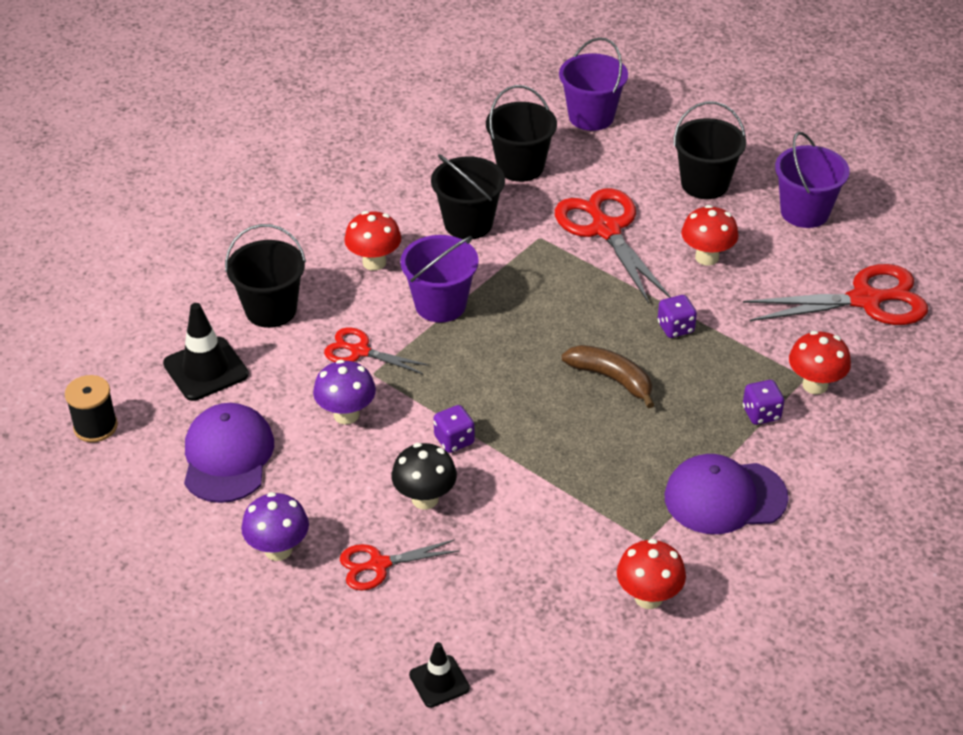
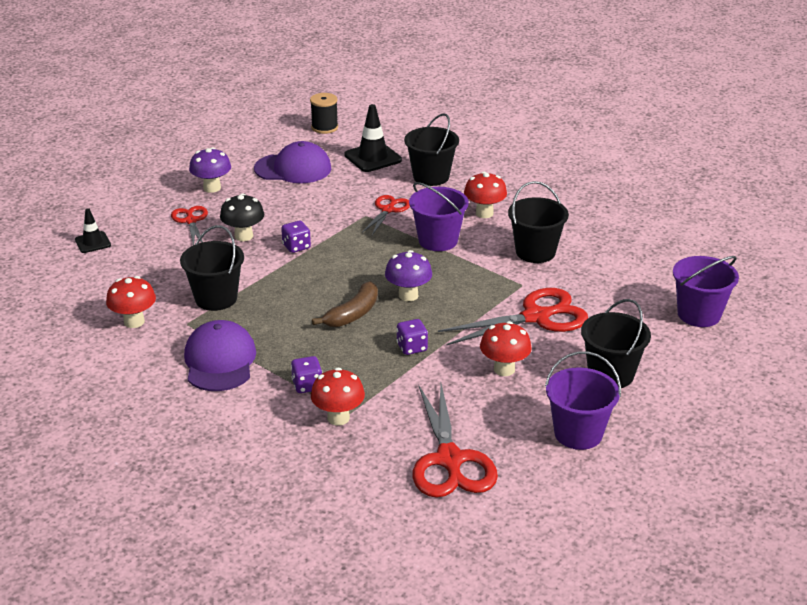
camera: 90 degrees right, 10 degrees down
purple mushroom [313,359,376,424] -> purple mushroom moved to [385,250,432,301]
black bucket [486,85,557,182] -> black bucket moved to [180,225,244,311]

